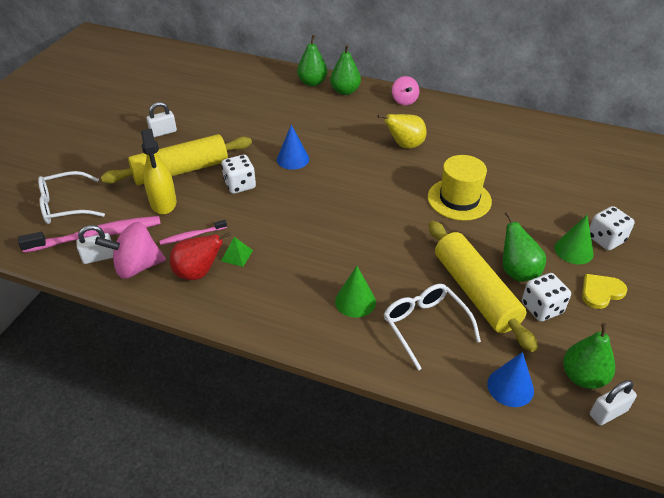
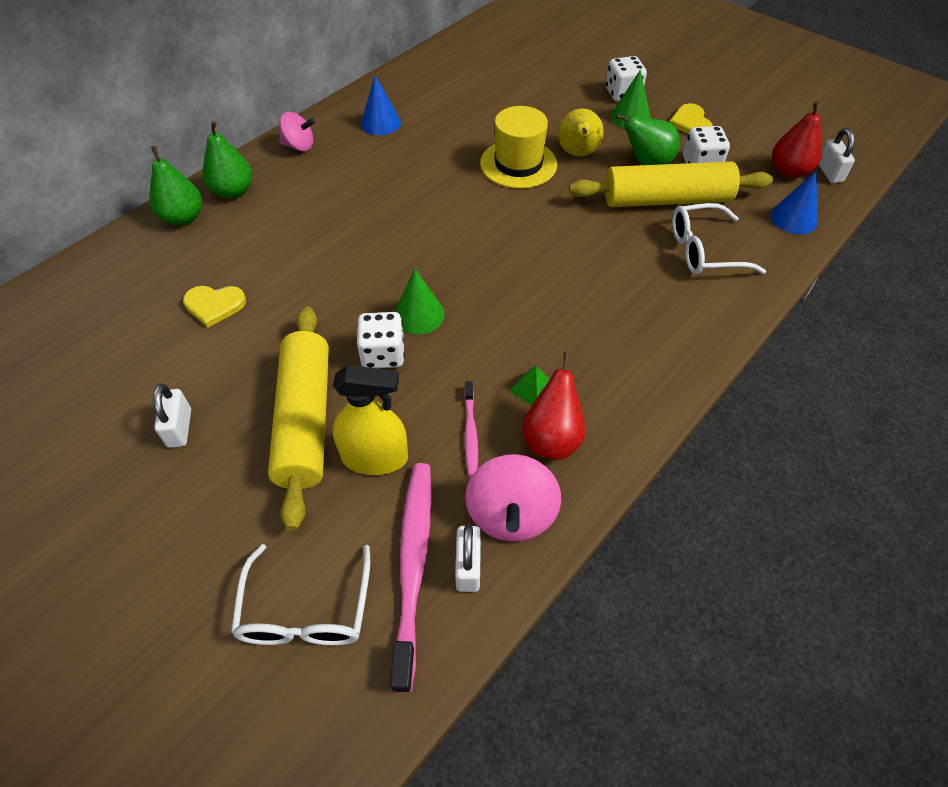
camera: 70 degrees left, 10 degrees up
blue cone [277,125,309,170] -> blue cone moved to [361,75,401,135]
green cone [335,266,376,318] -> green cone moved to [395,269,445,334]
yellow pear [378,114,427,149] -> yellow pear moved to [558,108,604,157]
green pear [563,323,615,389] -> red pear [772,101,822,178]
none -> yellow heart [183,286,246,328]

